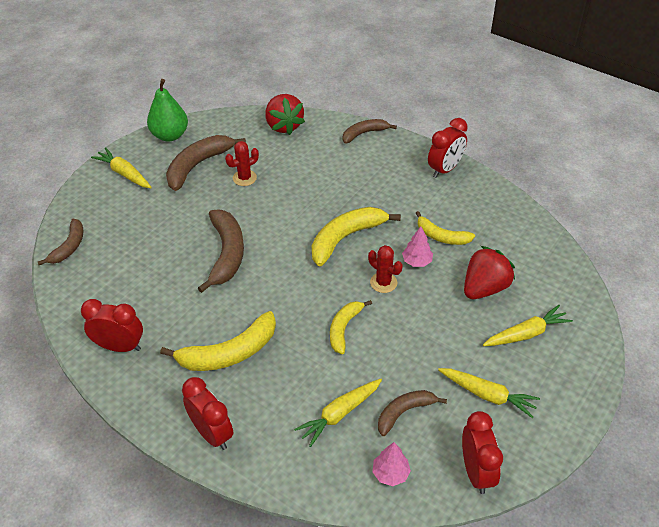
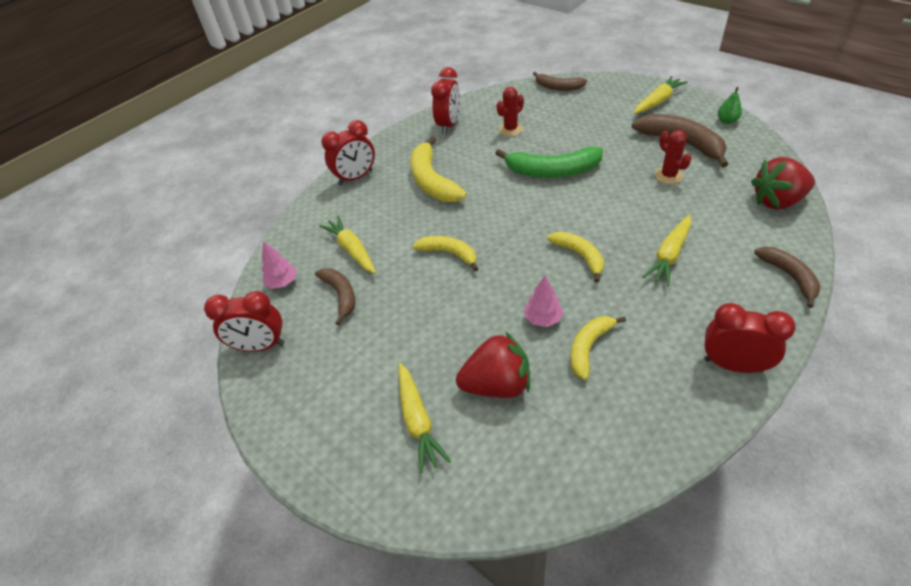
camera: 100 degrees right, 0 degrees up
green pear [147,79,188,141] -> green pear [718,87,742,124], size x0.51
brown banana [198,210,244,293] -> green banana [495,146,603,178]
yellow banana [312,207,401,266] -> yellow banana [547,231,604,282], size x0.62
red cactus [368,245,403,293] -> red cactus moved to [497,87,524,136]
red clock [428,118,468,178] -> red clock turned 150 degrees clockwise [704,303,796,373]
yellow carrot [438,368,540,418] -> yellow carrot moved to [643,215,691,286]
red strawberry [464,246,515,299] -> red strawberry turned 60 degrees counterclockwise [456,331,530,398]

